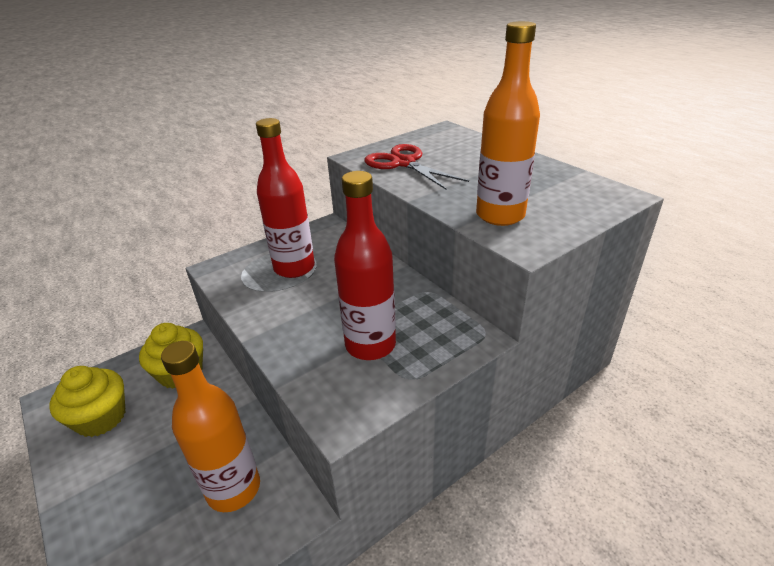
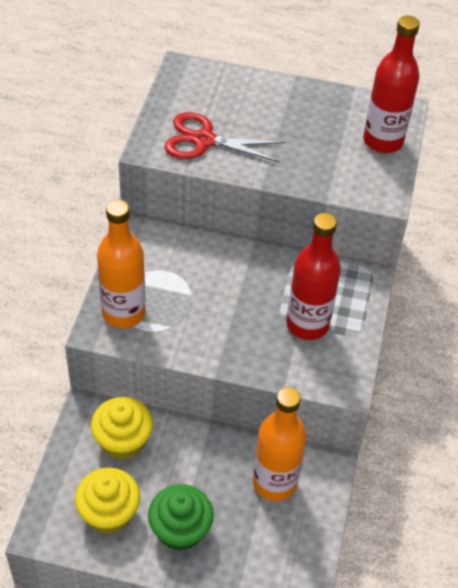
camera: 45 degrees left, 15 degrees up
red bottle [256,118,315,278] -> red bottle moved to [363,15,420,153]
orange bottle [476,21,540,226] -> orange bottle moved to [97,200,145,328]
none -> green cupcake [148,484,214,551]

